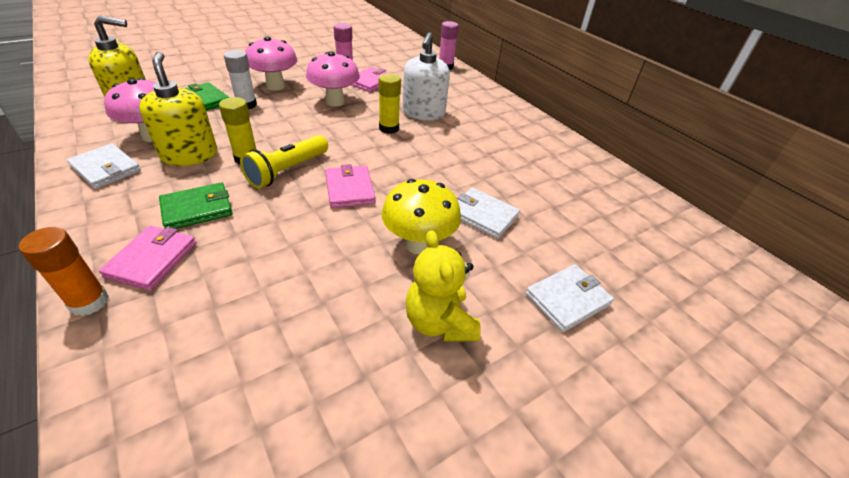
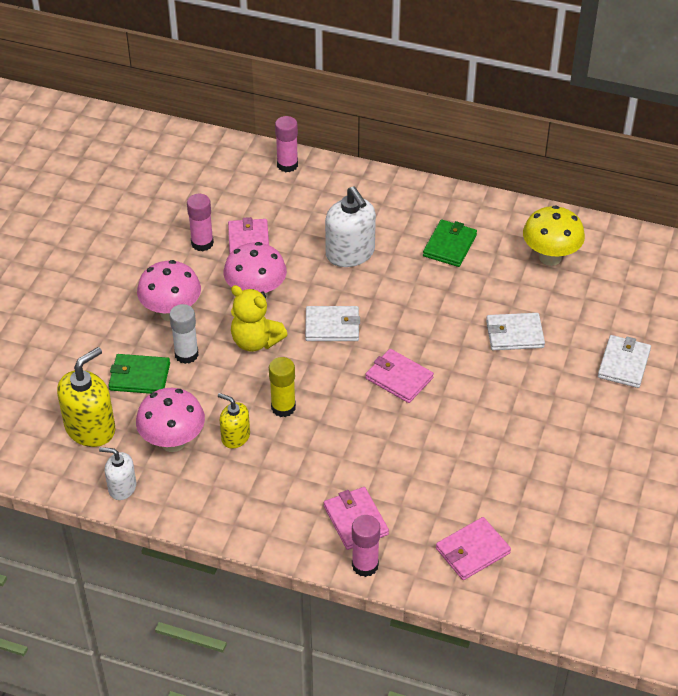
camera: 35 degrees left, 5 degrees up
orange glue stick [19,227,109,316] -> pink glue stick [352,515,380,577]
white wallet [67,143,141,189] -> white wallet moved to [305,306,360,341]
yellow soap dispenser [139,51,217,166] -> yellow soap dispenser [218,393,250,449], size x0.58
green wallet [159,183,233,229] -> green wallet moved to [423,219,477,267]
yellow flashlight [240,135,328,189] -> none
yellow glue stick [378,73,401,134] -> none
yellow mushroom [381,179,461,254] -> yellow mushroom moved to [523,205,585,266]
yellow teddy bear [405,230,480,342] -> yellow teddy bear moved to [231,285,288,352]
none -> white soap dispenser [99,447,136,500]
none -> pink wallet [436,517,511,580]

